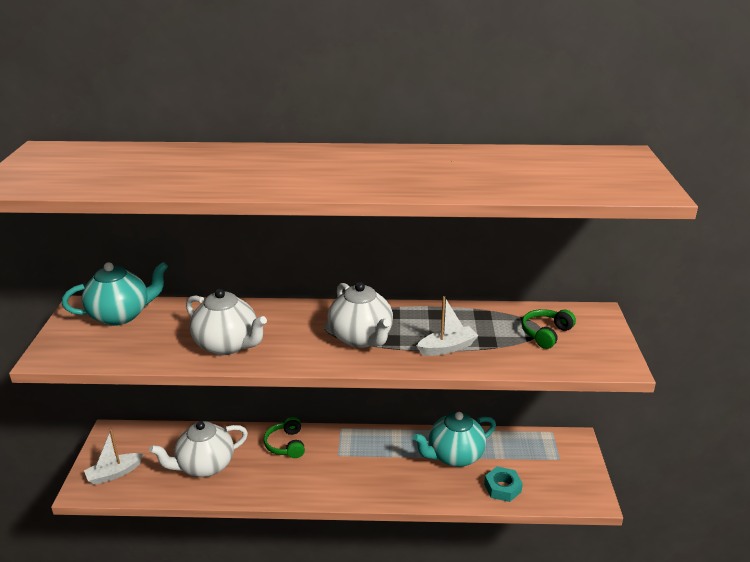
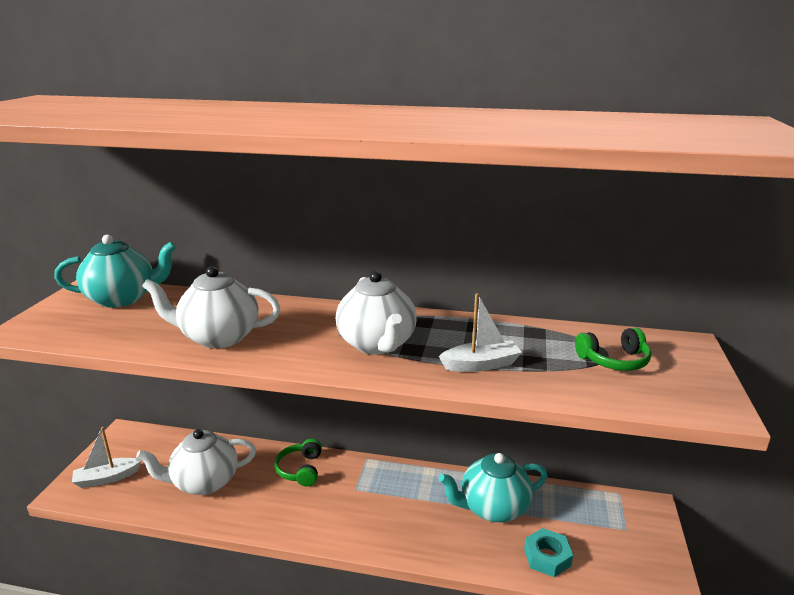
camera: 10 degrees right, 5 degrees down
white teapot [186,289,267,355] -> white teapot turned 135 degrees clockwise [142,266,280,349]
green headphones [521,309,576,349] -> green headphones turned 150 degrees counterclockwise [575,327,651,371]

